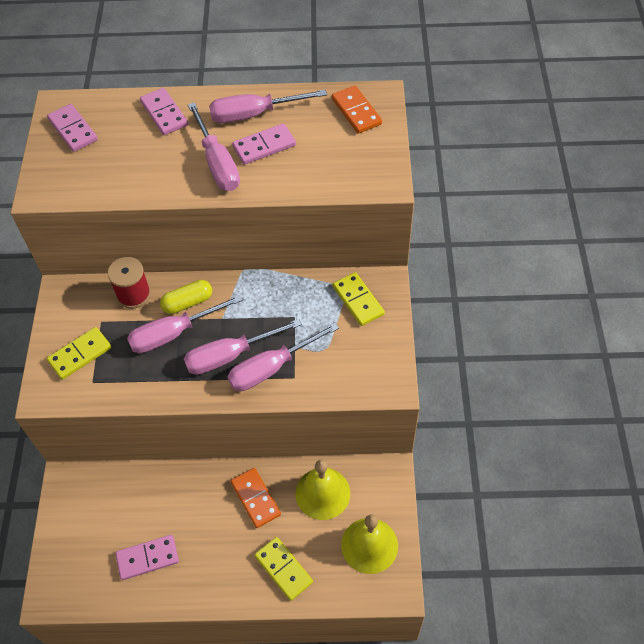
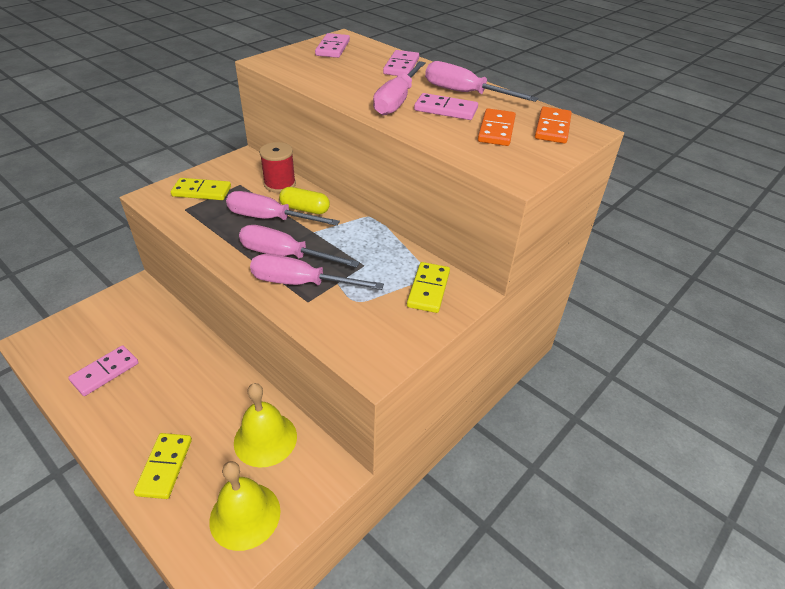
camera: 40 degrees right, 15 degrees down
pink domino [115,535,179,580] -> pink domino turned 75 degrees counterclockwise [68,345,139,396]
orange domino [231,468,281,528] -> orange domino moved to [478,108,516,146]

